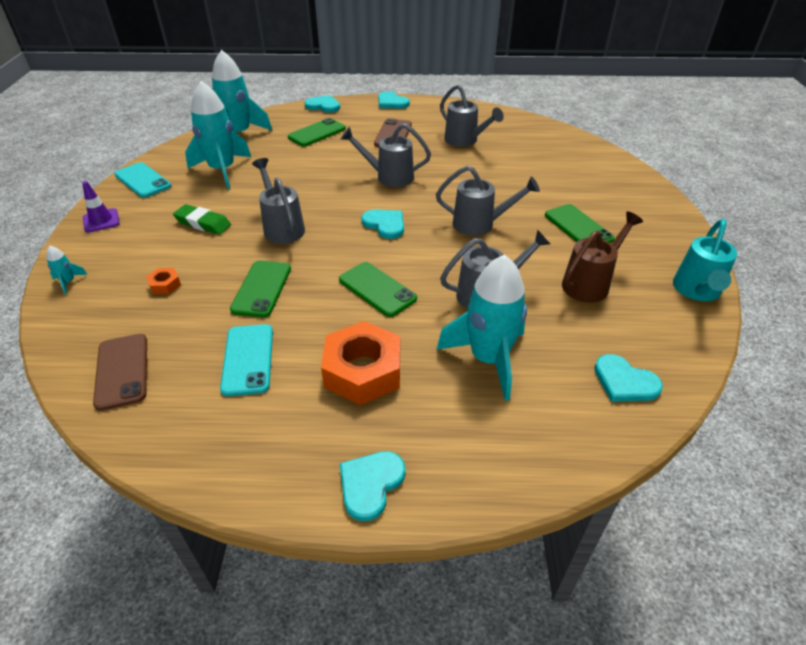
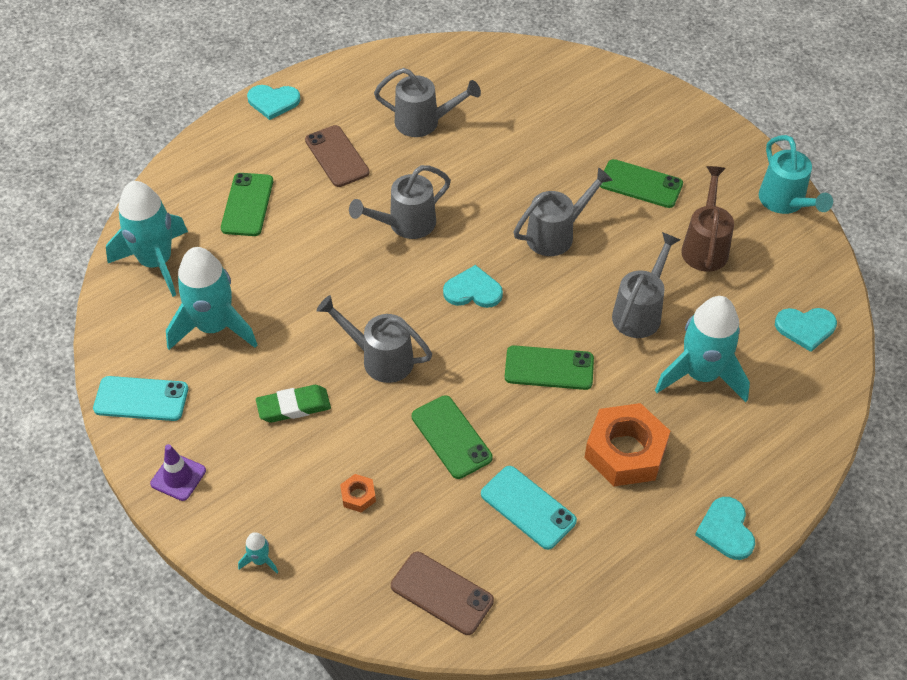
camera: 40 degrees left, 10 degrees up
turquoise heart [304,95,340,113] -> none

